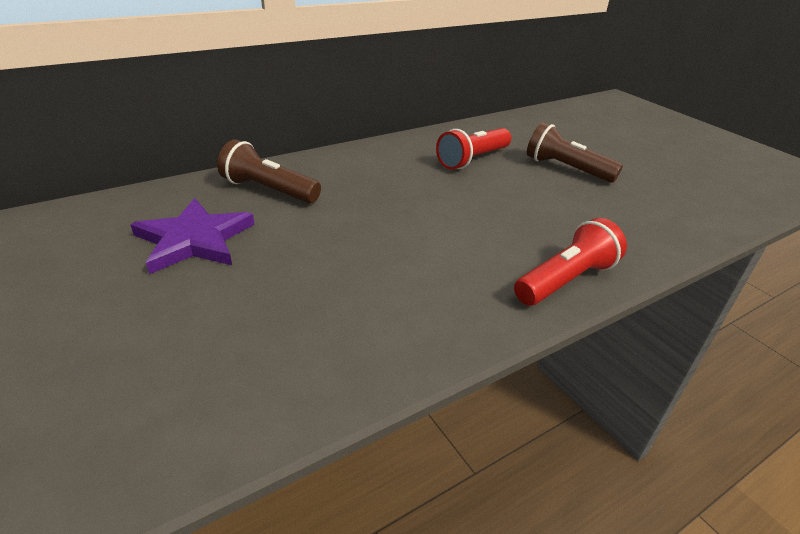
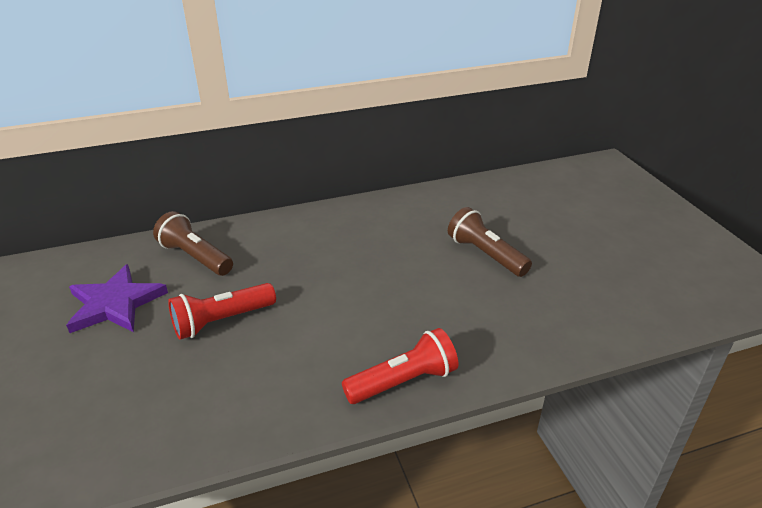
camera: 15 degrees right, 0 degrees up
red flashlight [436,128,511,170] -> red flashlight moved to [168,283,276,340]

